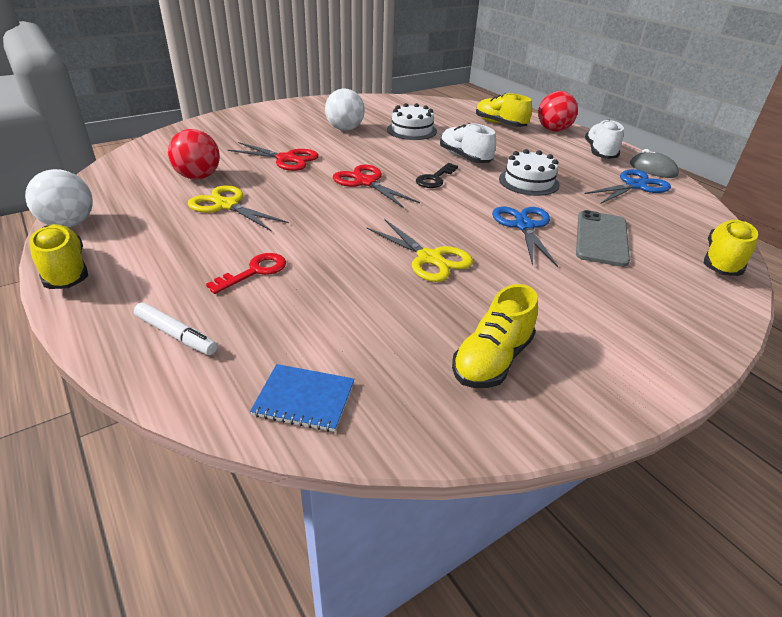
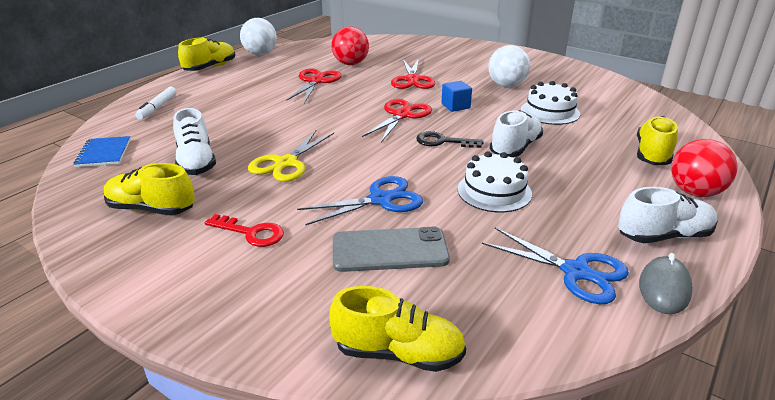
camera: 70 degrees right, 5 degrees down
yellow scissors [188,185,289,231] -> red scissors [286,68,342,103]
red key [206,253,286,294] -> red key moved to [205,214,284,247]
none -> white shoe [173,108,216,175]
none -> blue cube [441,81,472,112]

